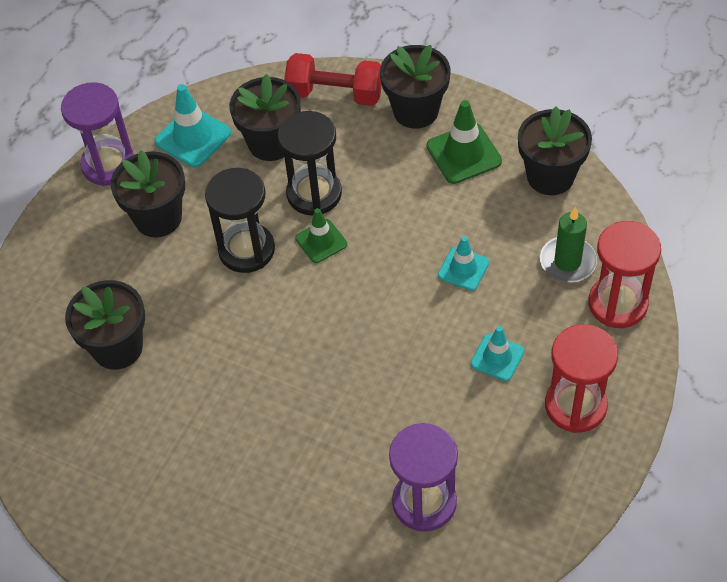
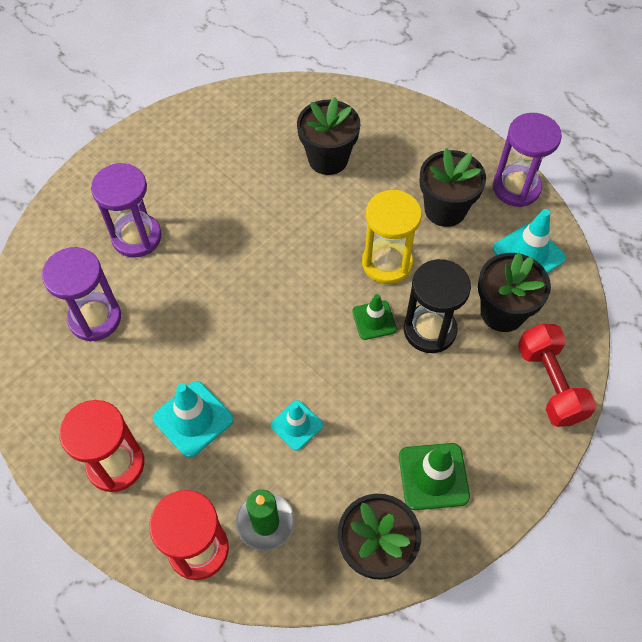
camera: 105 degrees right, 5 degrees up
black hourglass [205,168,275,273] -> yellow hourglass [362,190,422,284]
red dumbbell [284,53,382,106] -> red dumbbell turned 45 degrees counterclockwise [518,324,596,427]
black flower pot [380,45,450,129] -> none
turquoise traffic cone [471,326,525,381] -> turquoise traffic cone [153,381,233,458], size x1.53
none -> purple hourglass [91,163,162,258]

